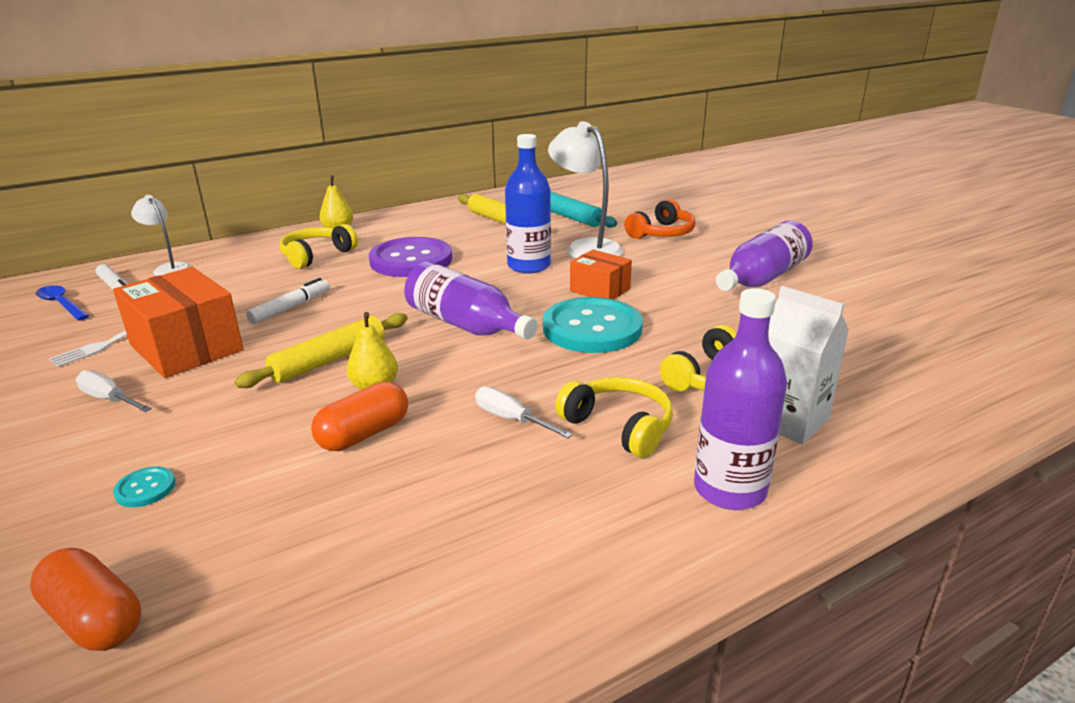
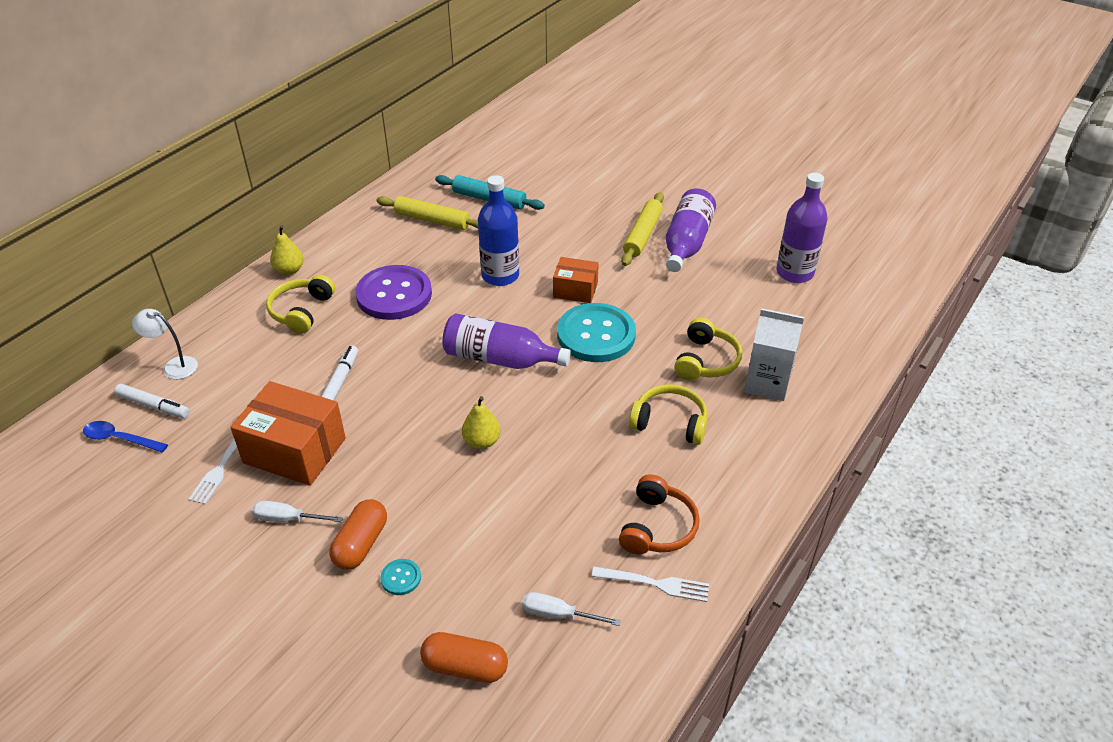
camera: 25 degrees left, 15 degrees up
yellow rolling pin [234,313,408,388] -> yellow rolling pin moved to [621,192,664,266]
orange capsule [311,381,408,451] -> orange capsule moved to [329,499,387,570]
white screwdriver [475,386,573,438] -> white screwdriver moved to [522,592,621,626]
white lamp [548,121,623,259] -> none
orange headphones [624,199,696,239] -> orange headphones moved to [619,474,700,554]
purple bottle [694,288,787,510] -> purple bottle moved to [776,173,827,283]
none -> white fork [592,566,709,602]

